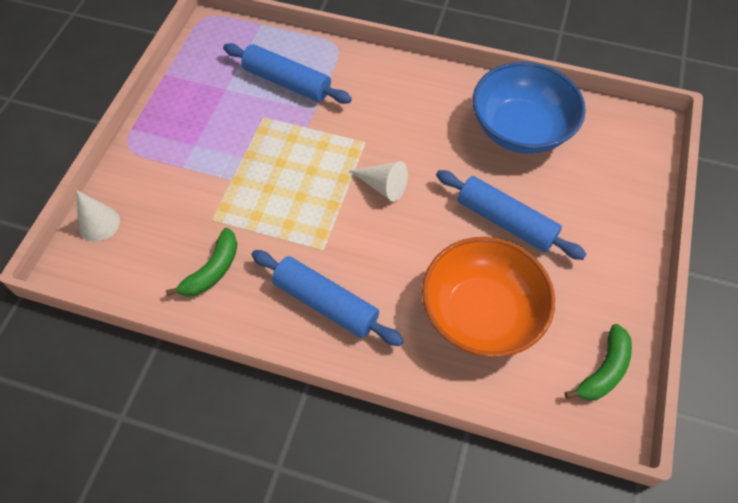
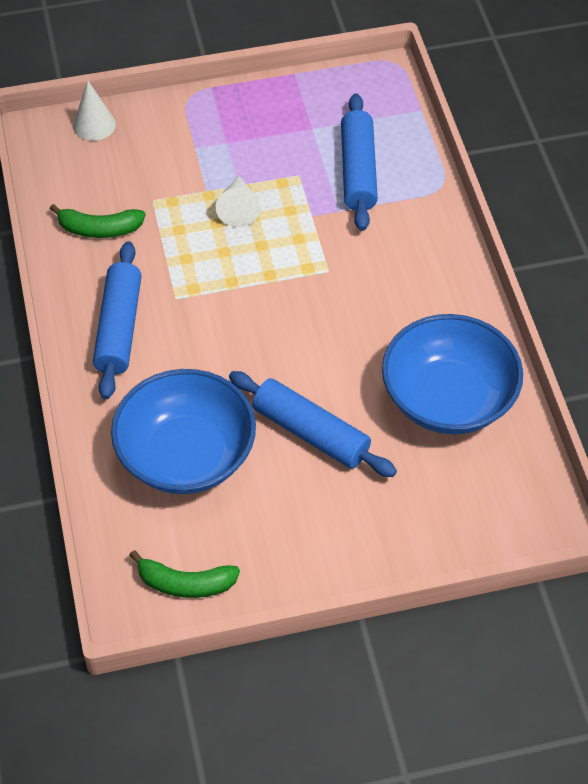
camera: 60 degrees right, 5 degrees down
white cone [350,161,408,201] -> white cone moved to [216,176,261,227]
orange bowl [422,237,555,357] -> blue bowl [111,369,256,494]
blue rolling pin [436,170,586,260] -> blue rolling pin turned 60 degrees counterclockwise [229,371,397,477]

